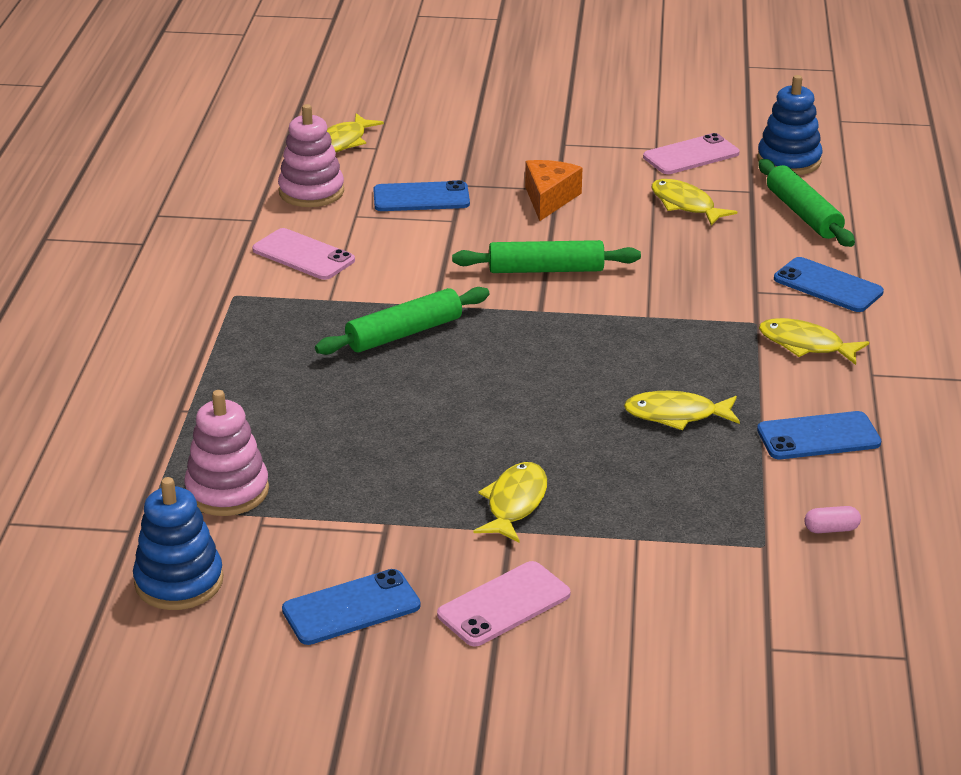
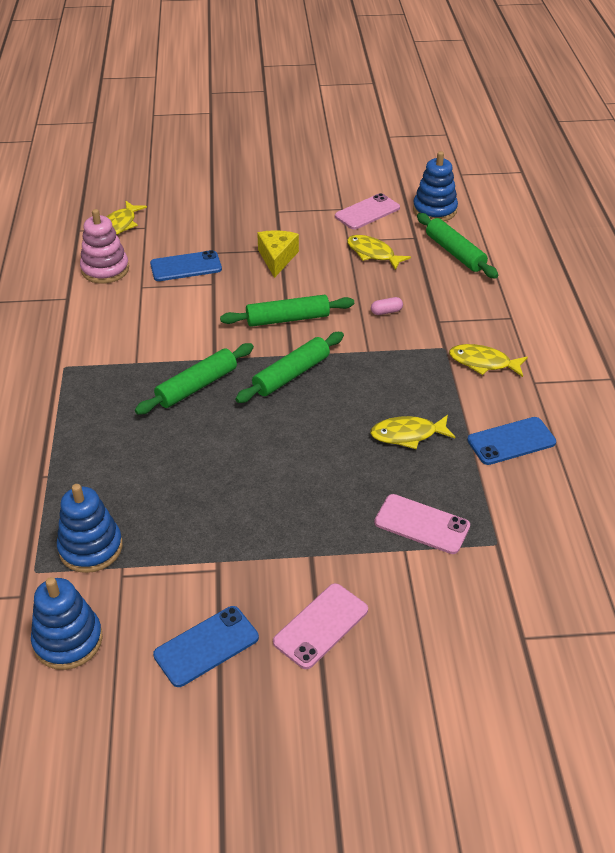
camera: 10 degrees left, 10 degrees up
pink stacking toy [184,390,269,516] -> blue stacking toy [57,484,122,573]
pink phone [252,228,355,280] -> pink phone moved to [374,494,470,554]
yellow fish [473,462,547,542] -> none
orange cheese [525,160,582,221] -> yellow cheese [257,230,299,278]
blue phone [774,257,884,312] -> none
pink capsule [804,506,861,533] -> pink capsule moved to [371,297,403,315]
none -> green rolling pin [235,332,344,403]

